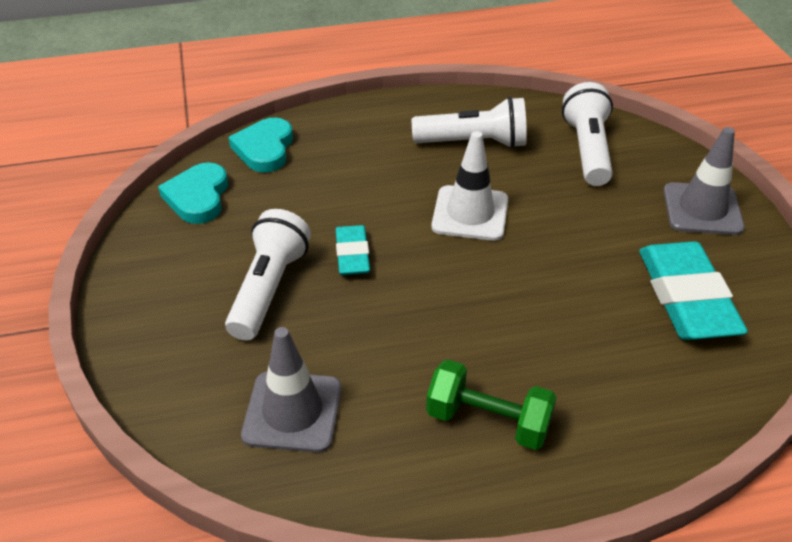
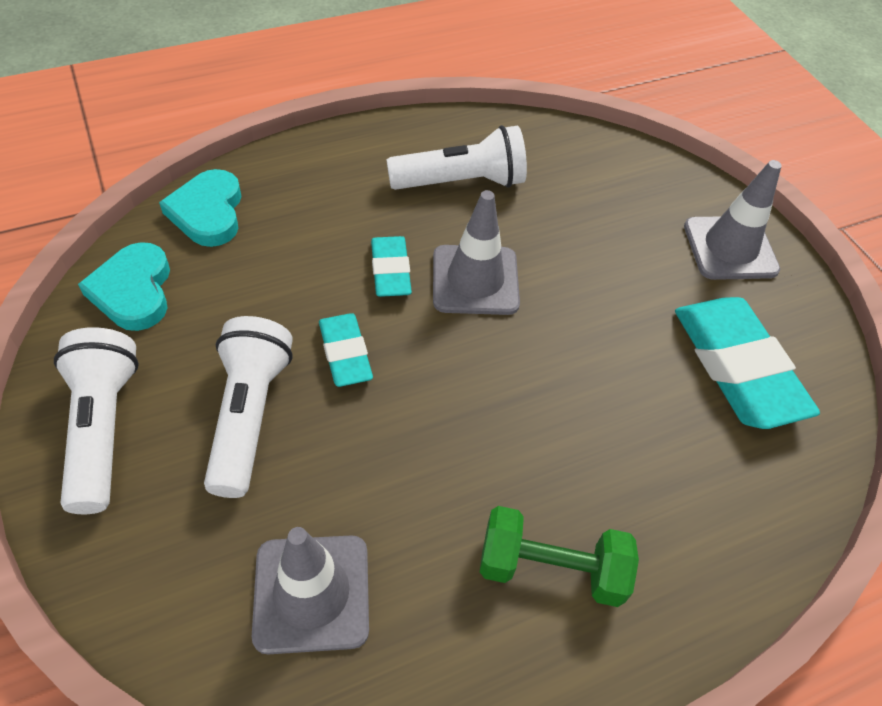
camera: 15 degrees left, 10 degrees up
white traffic cone [431,131,508,241] -> grey traffic cone [433,190,520,315]
white flashlight [562,82,613,186] -> white flashlight moved to [54,327,139,514]
none -> turquoise eraser [371,236,412,297]

